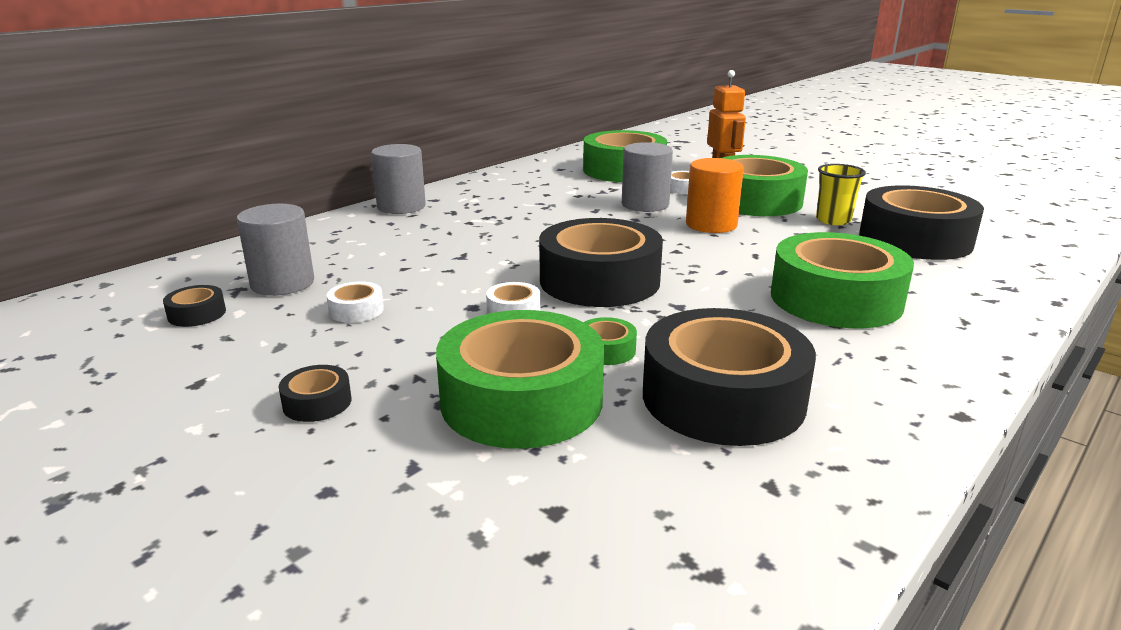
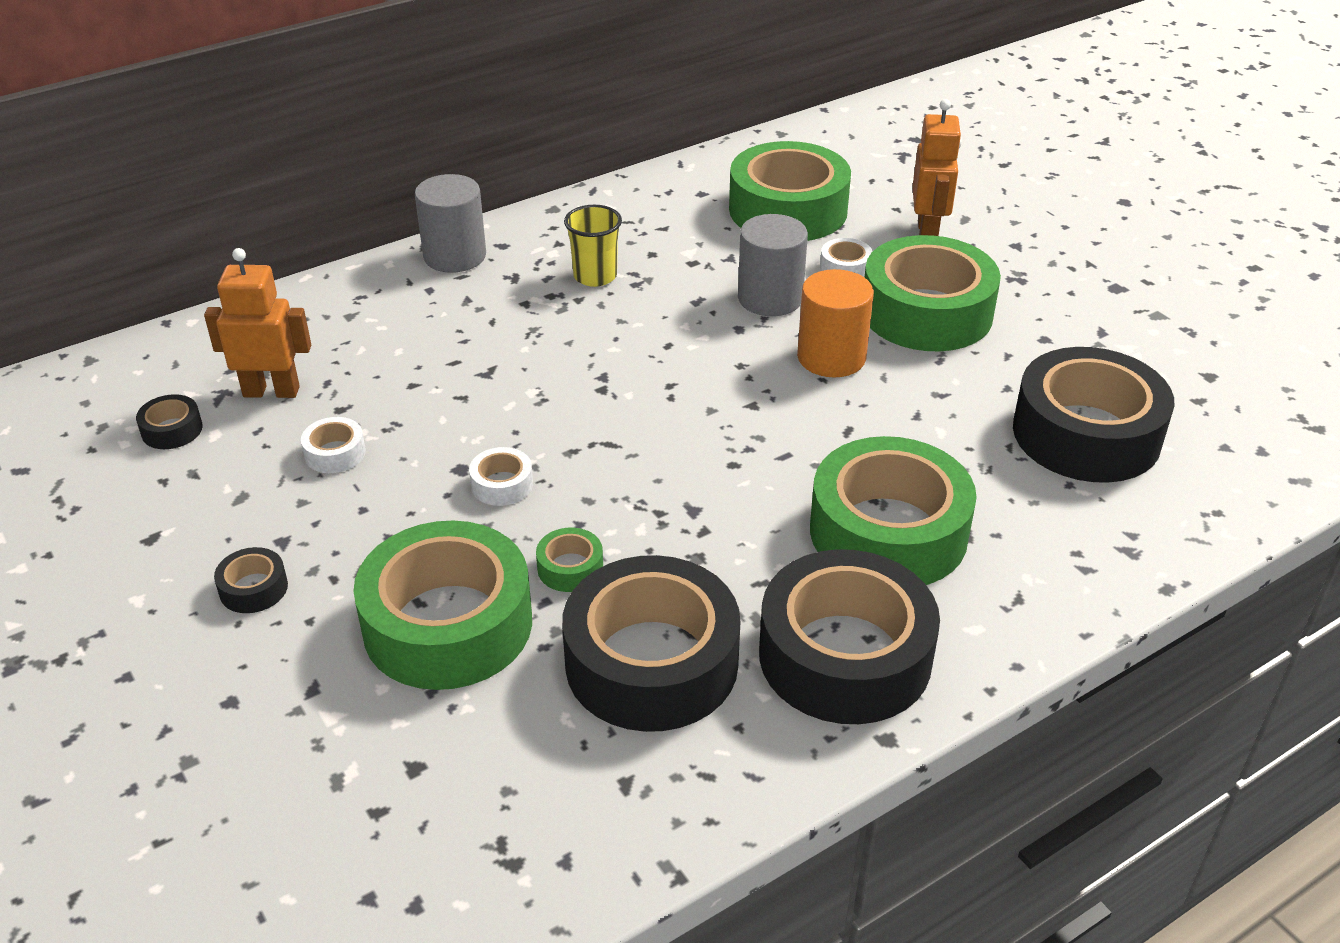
camera: 15 degrees right, 15 degrees up
grey cylinder [237,204,314,296] -> orange robot [204,248,311,398]
black tape [539,218,663,307] -> black tape moved to [759,549,940,724]
yellow cup [816,164,866,225] -> yellow cup moved to [564,205,622,287]

